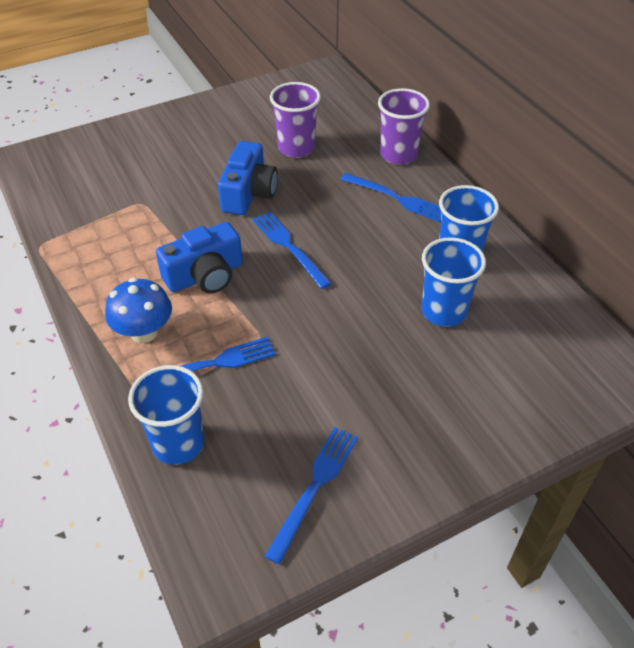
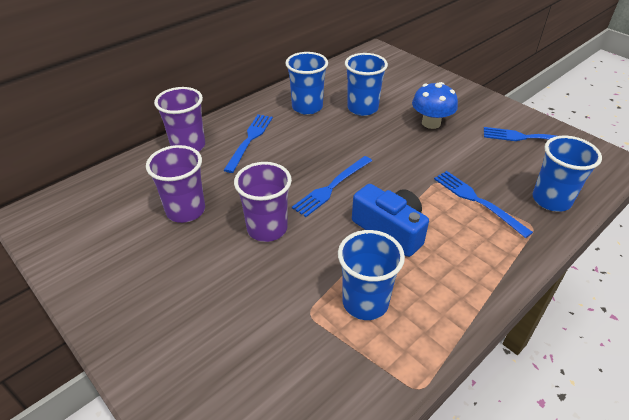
camera: 105 degrees left, 5 degrees down
blue mushroom [105,278,172,343] -> blue mushroom moved to [412,82,458,129]
blue camera [218,141,278,215] -> purple cup [234,162,292,242]
none -> blue cup [338,230,405,320]

